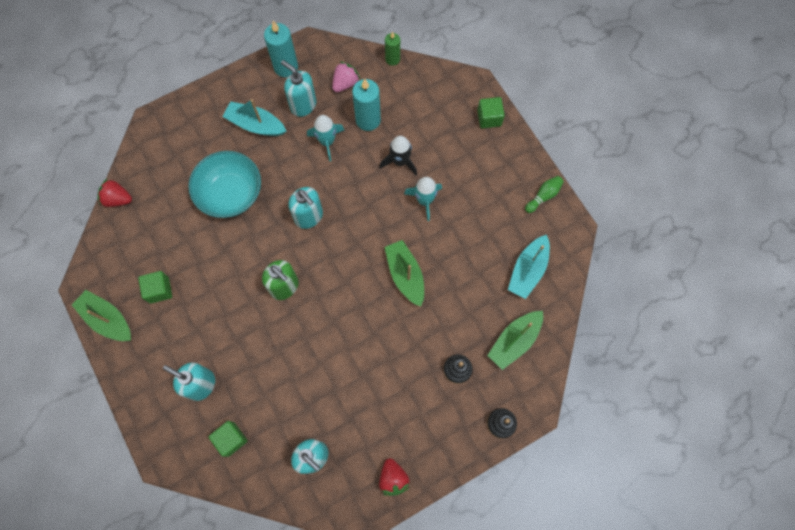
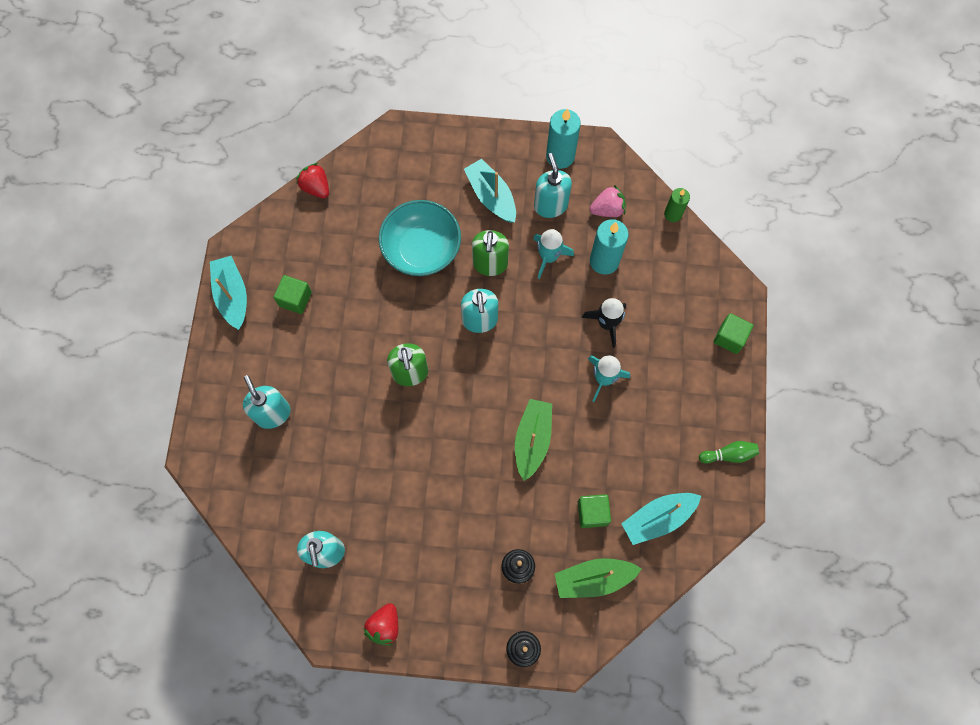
camera: 35 degrees right, 0 degrees up
green boat [72,290,131,341] -> turquoise boat [210,256,247,330]
green cube [209,421,248,457] -> green cube moved to [578,494,611,528]
none -> green soap dispenser [472,230,509,276]

